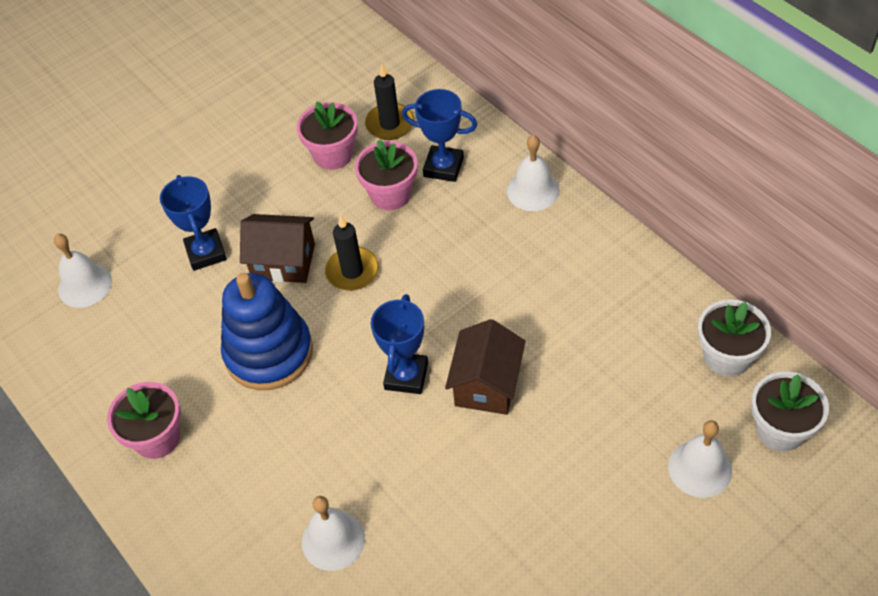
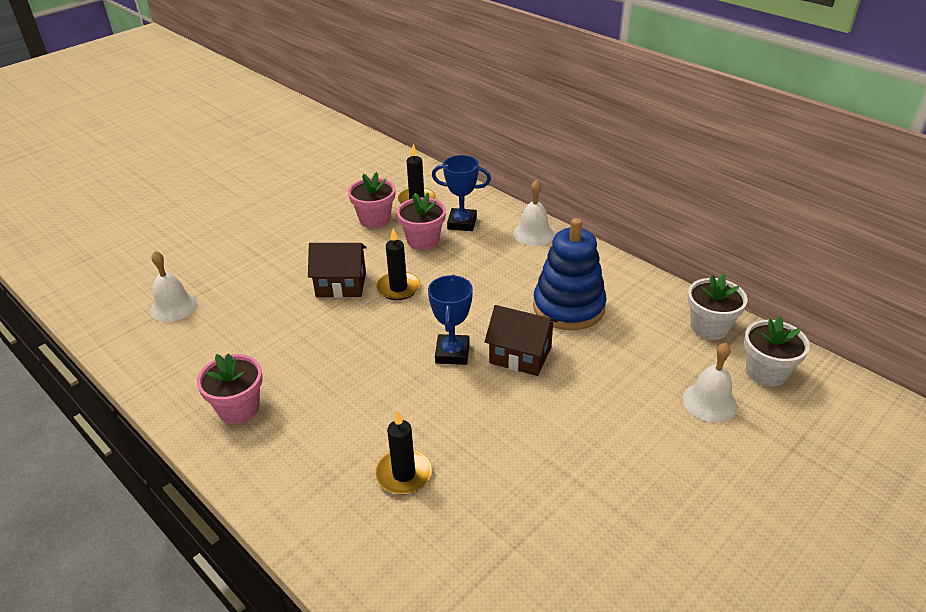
camera: 10 degrees left, 15 degrees down
blue trophy [160,175,227,271] -> none
blue stacking toy [221,273,313,390] -> blue stacking toy moved to [533,218,606,330]
white bell [302,496,365,571] -> black candle [375,410,432,495]
brown house [445,319,526,415] -> brown house turned 75 degrees counterclockwise [485,305,558,376]

